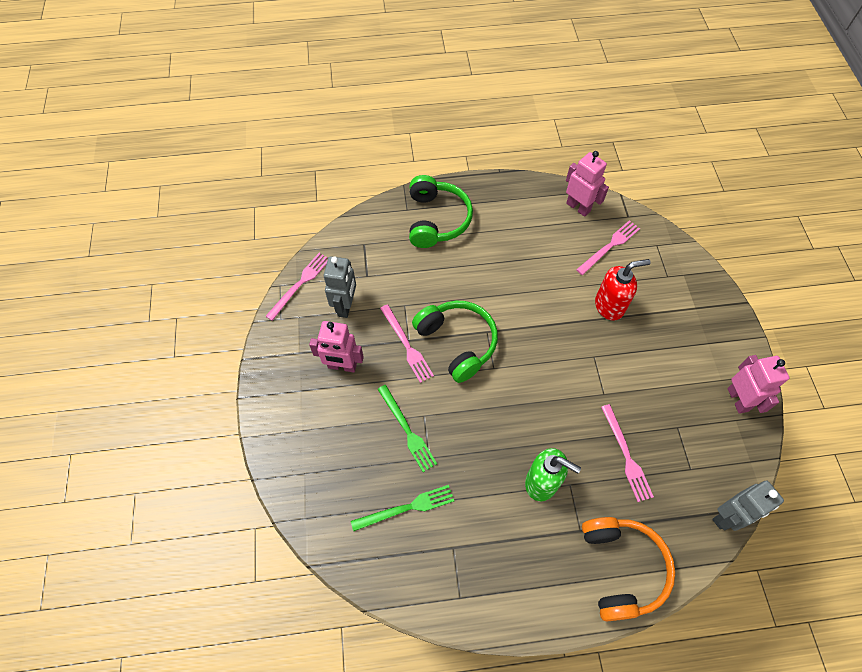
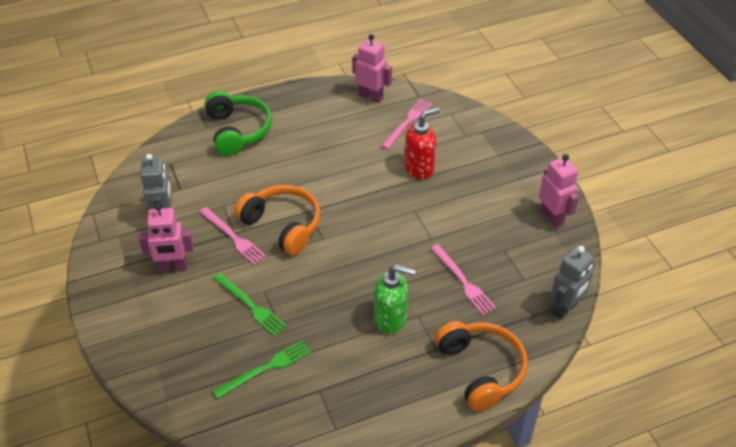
camera: 15 degrees left, 15 degrees down
pink fork [266,253,328,321] -> none
green headphones [412,301,498,383] -> orange headphones [234,185,320,255]

